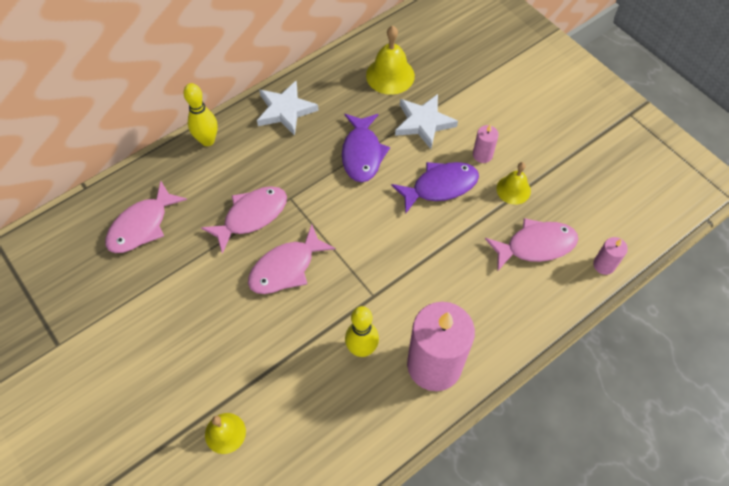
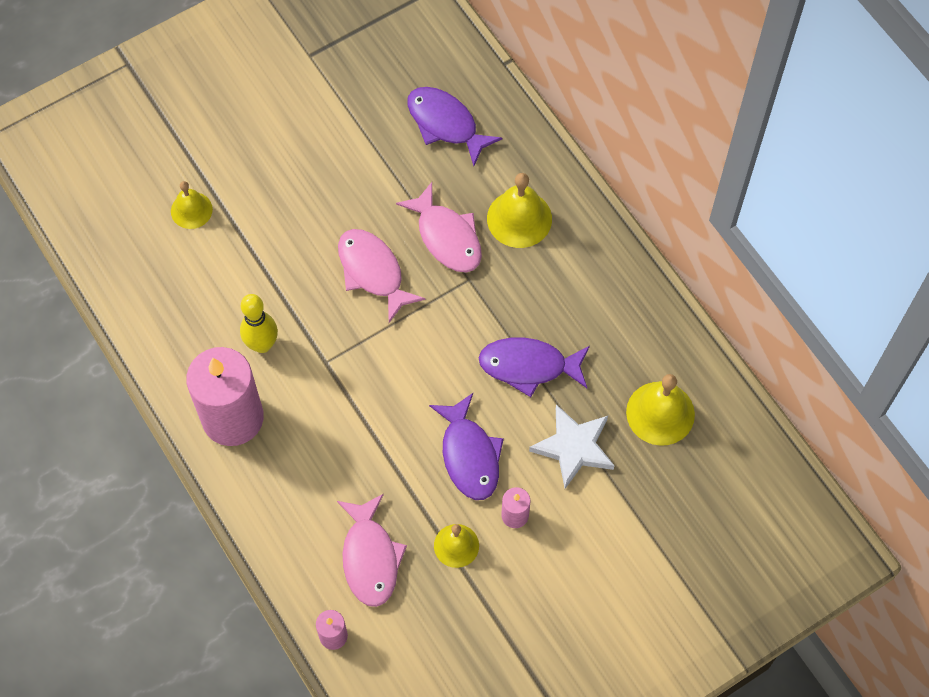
camera: 95 degrees right, 5 degrees up
pink fish [105,181,187,253] -> purple fish [407,87,502,166]
yellow bowling pin [183,83,218,146] -> none
white star [257,81,319,136] -> none
none -> yellow bell [487,173,552,248]

